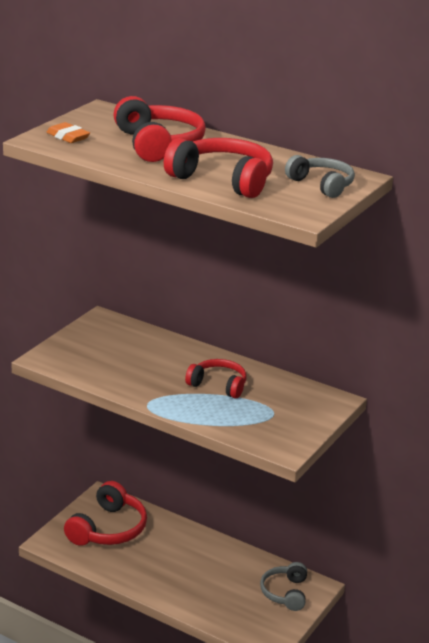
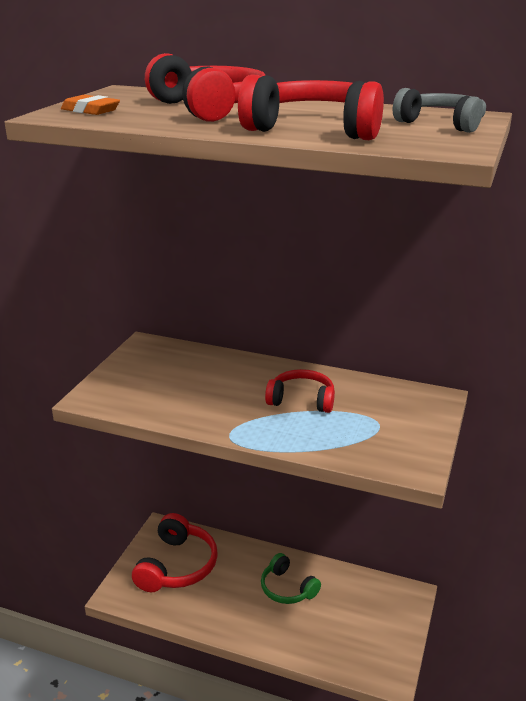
camera: 10 degrees left, 0 degrees up
grey headphones [260,562,307,611] -> none
none -> green headphones [261,553,321,604]

